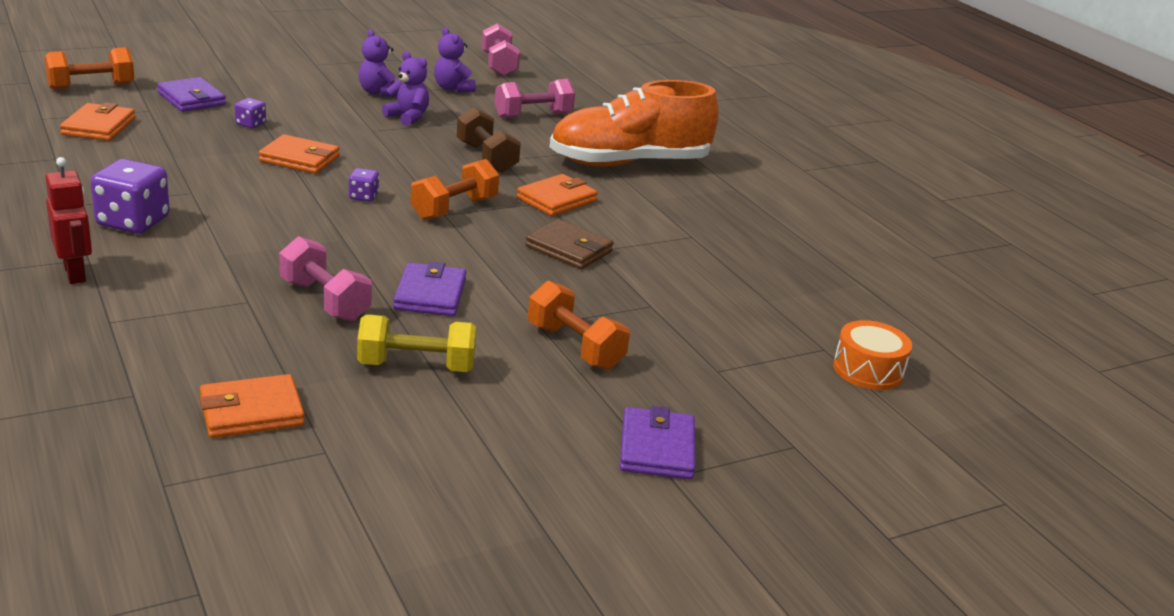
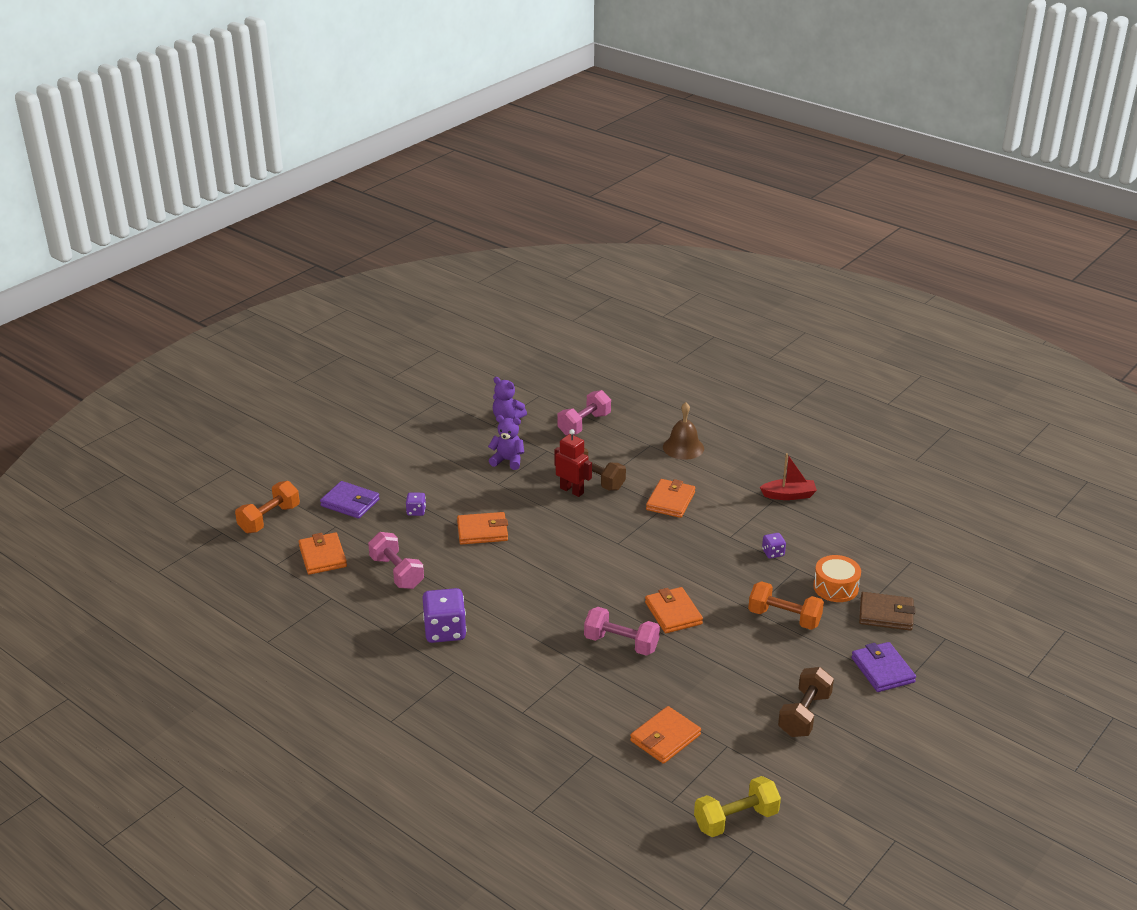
camera: 20 degrees left, 5 degrees up
red robot [45,157,92,284] -> red robot moved to [554,429,592,497]
purple dice [349,168,379,202] -> purple dice moved to [762,533,786,559]
yellow dumbbell [357,314,477,372] -> yellow dumbbell moved to [694,776,781,837]
purple teddy bear [359,30,398,97] -> none
purple wallet [393,261,466,316] -> orange wallet [645,587,703,633]
orange dumbbell [410,159,499,220] -> none
pink dumbbell [482,23,520,76] -> pink dumbbell moved to [368,532,424,589]
brown wallet [525,219,614,269] -> brown wallet moved to [859,592,915,631]
orange shoe [550,80,719,166] -> brown bell [663,402,704,460]
orange drum [833,320,912,390] -> orange drum moved to [813,555,861,602]
none -> red boat [760,453,817,500]
none -> brown dumbbell [778,667,834,737]

